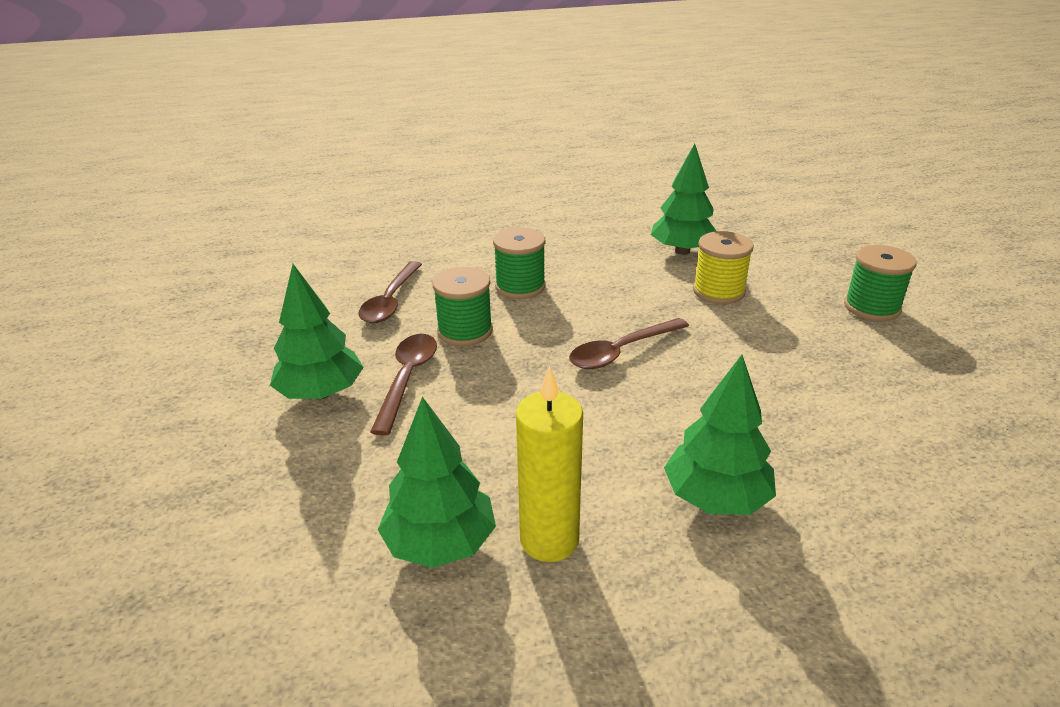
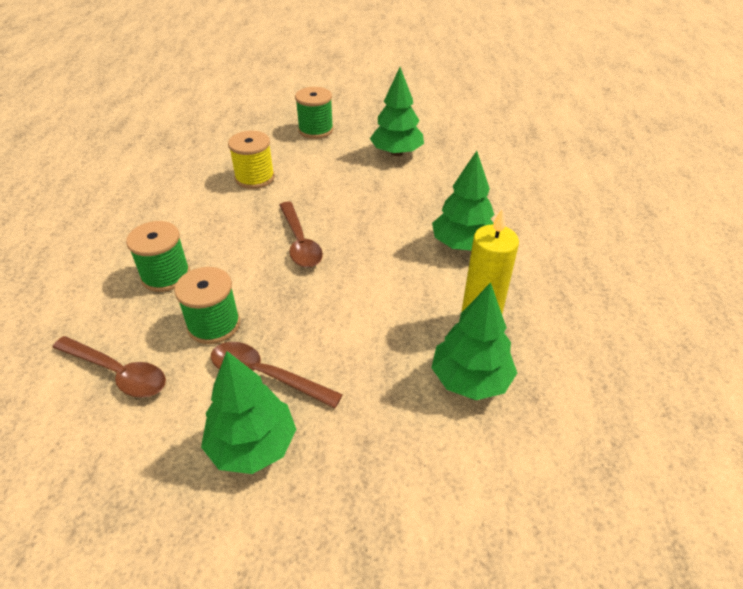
camera: 75 degrees left, 10 degrees up
green tree [651,144,716,255] -> green tree moved to [370,67,424,156]

